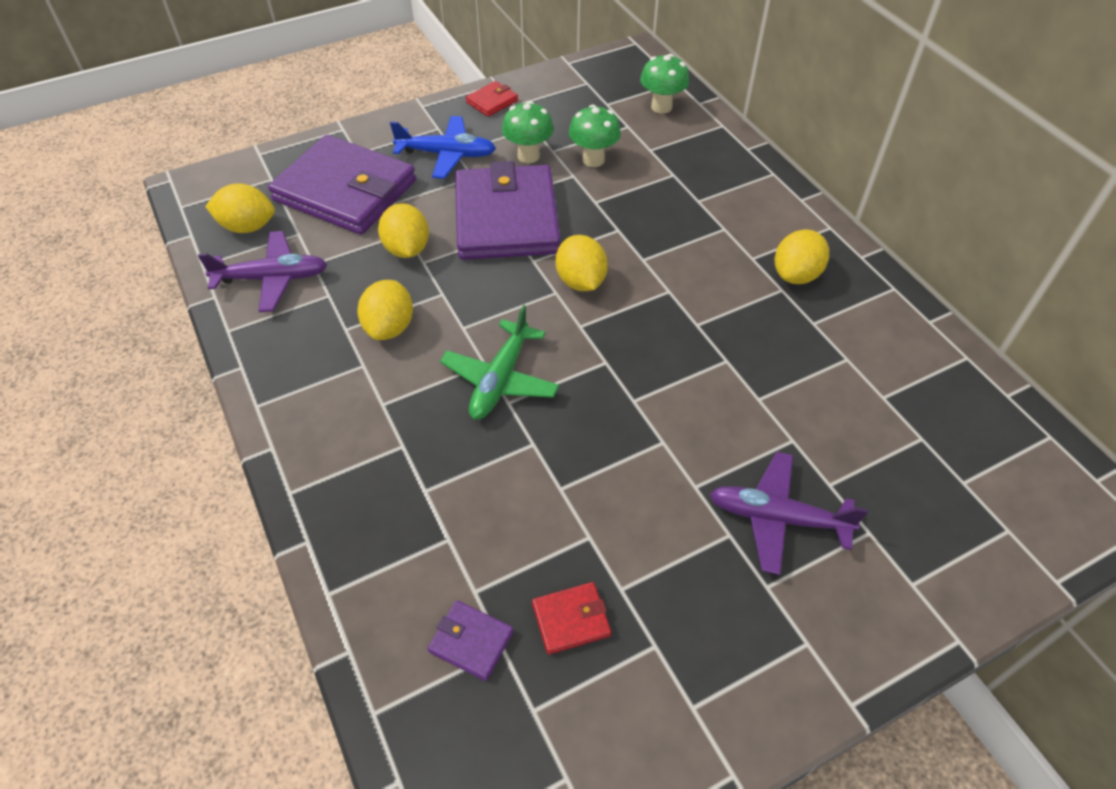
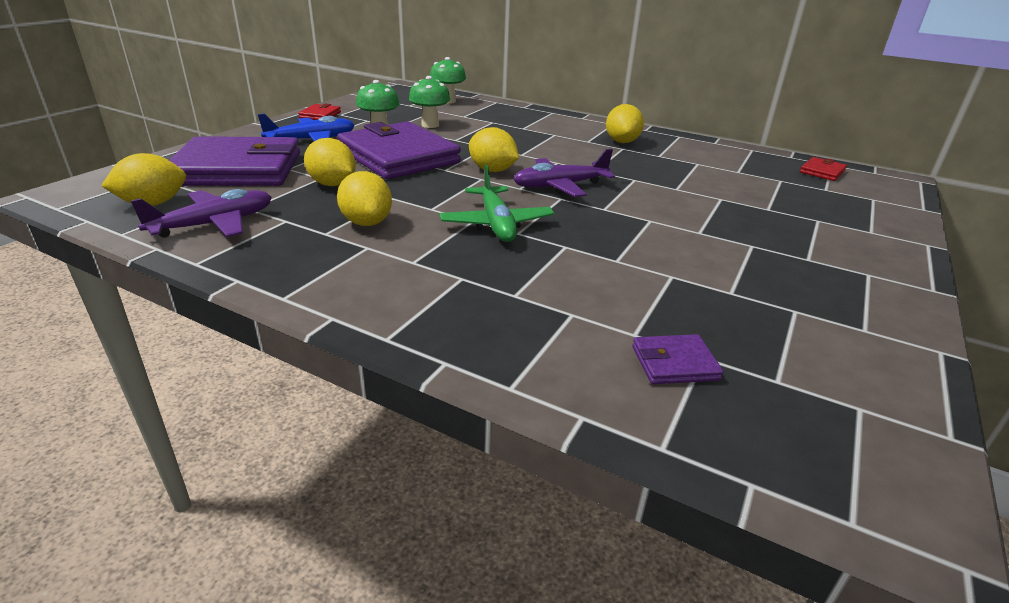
camera: 35 degrees left, 20 degrees down
red wallet [532,582,611,655] -> red wallet moved to [800,157,847,181]
purple plane [710,452,868,575] -> purple plane moved to [513,149,615,197]

